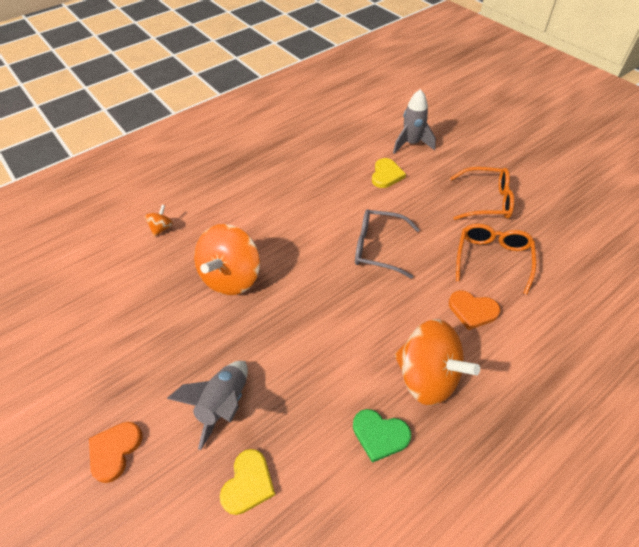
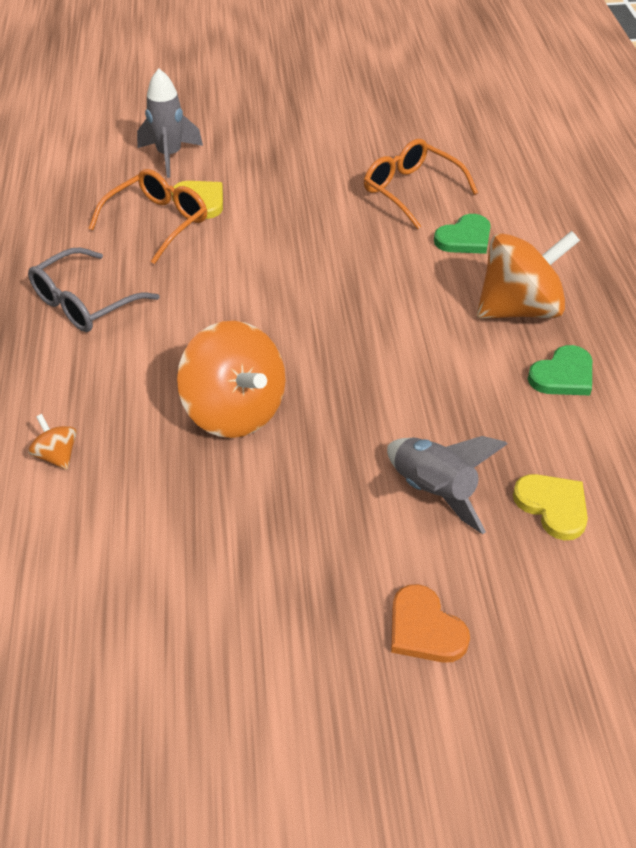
camera: 60 degrees left, 5 degrees down
grey glasses [355,209,420,279] -> grey glasses moved to [28,248,159,332]
orange heart [449,290,500,330] -> green heart [434,214,491,254]
orange glasses [450,167,514,220] -> orange glasses moved to [88,169,207,264]

